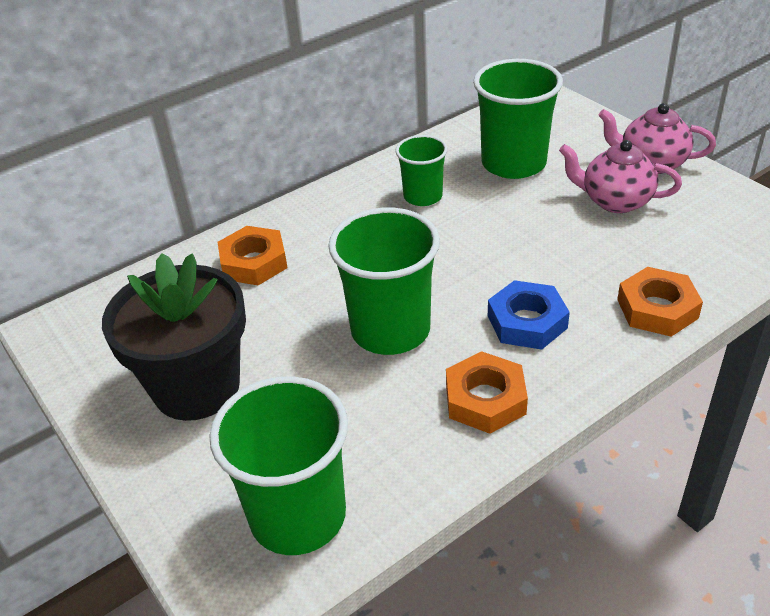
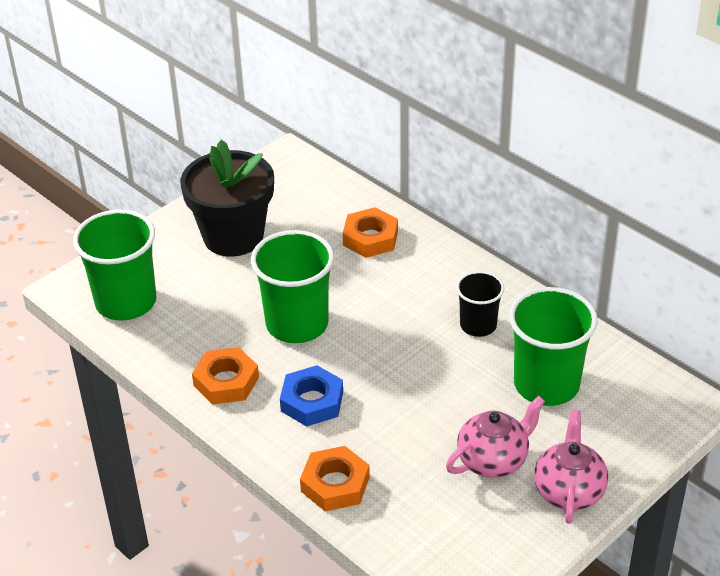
camera: 80 degrees right, 0 degrees up
green cup [395,135,448,206] -> black cup [456,271,504,337]
pink teapot [559,140,682,213] -> pink teapot turned 45 degrees clockwise [446,396,545,478]

